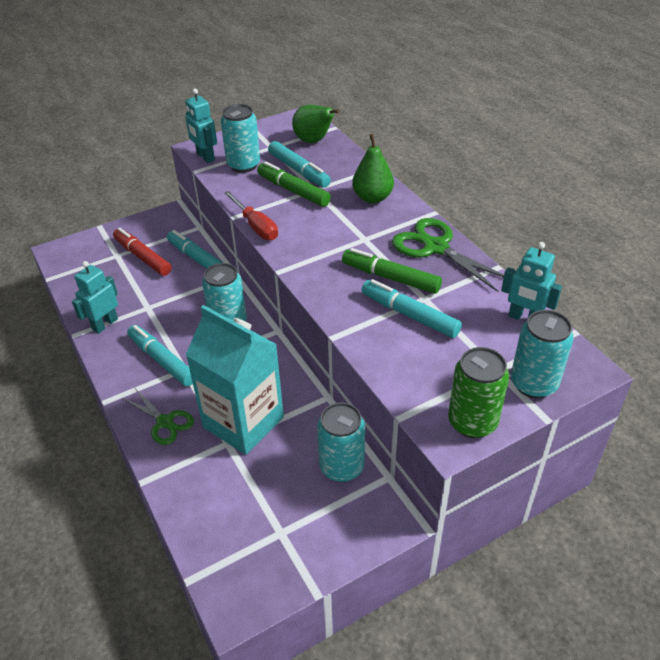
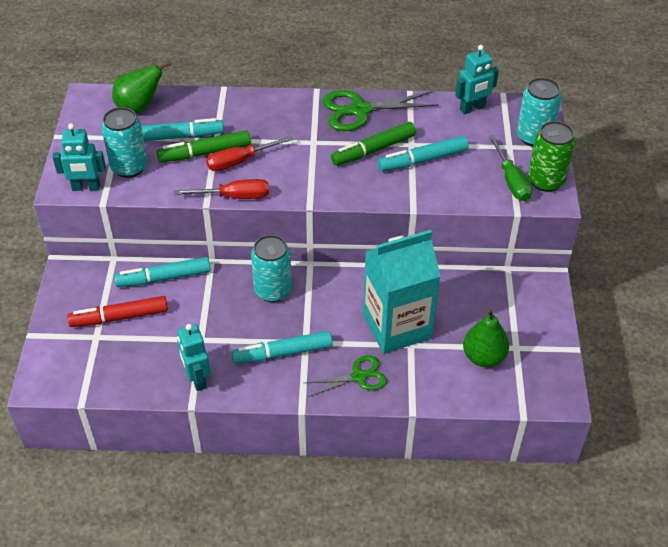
camera: 60 degrees left, 5 degrees up
turquoise can [317,403,365,482] -> none
green pear [352,134,394,204] -> green pear moved to [463,309,509,367]
none -> red screwdriver [206,136,293,171]
none -> green screwdriver [489,135,532,201]

